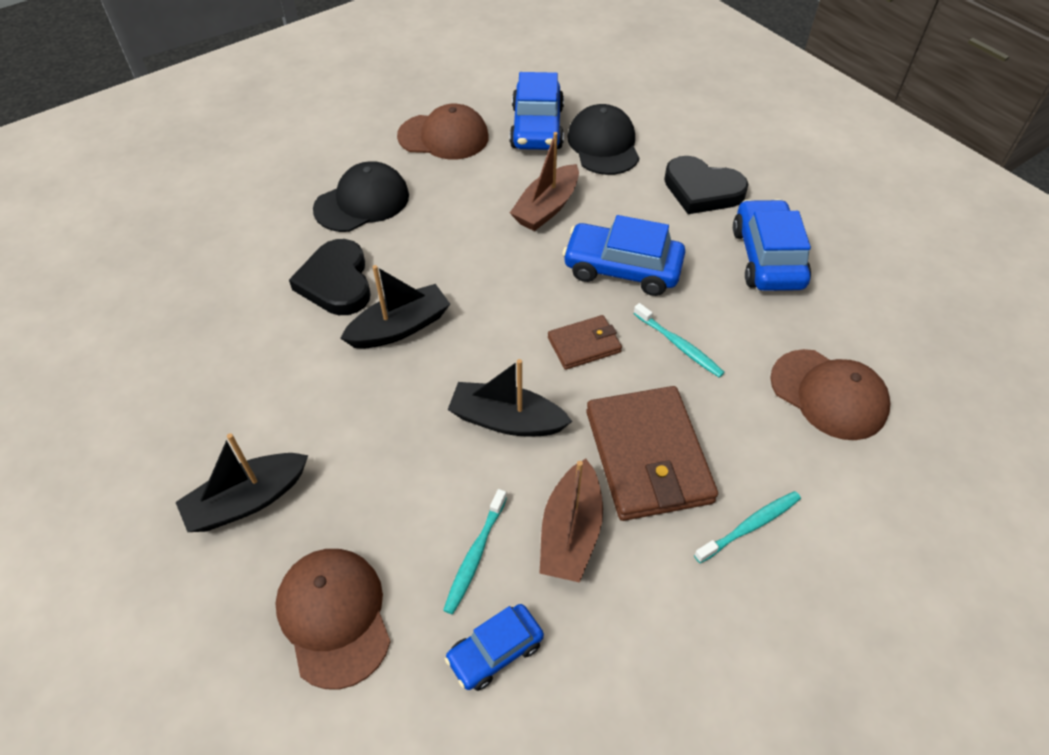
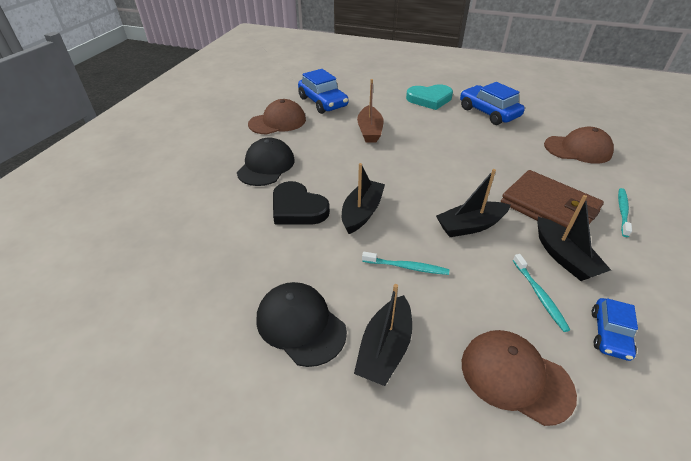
camera: 35 degrees left, 10 degrees down
brown boat [539,459,603,583] -> black boat [537,195,611,281]
brown wallet [548,315,622,370] -> none
blue car [562,215,685,296] -> none
black cap [567,104,639,175] -> black cap moved to [257,282,347,367]
turquoise toothbrush [633,303,725,377] -> turquoise toothbrush moved to [362,252,449,275]
black heart [664,156,748,214] -> turquoise heart [406,84,453,110]

